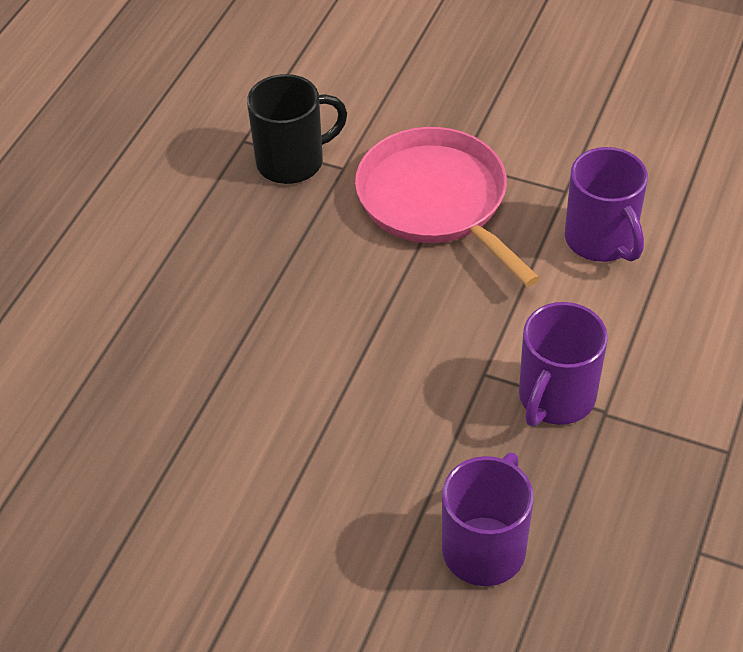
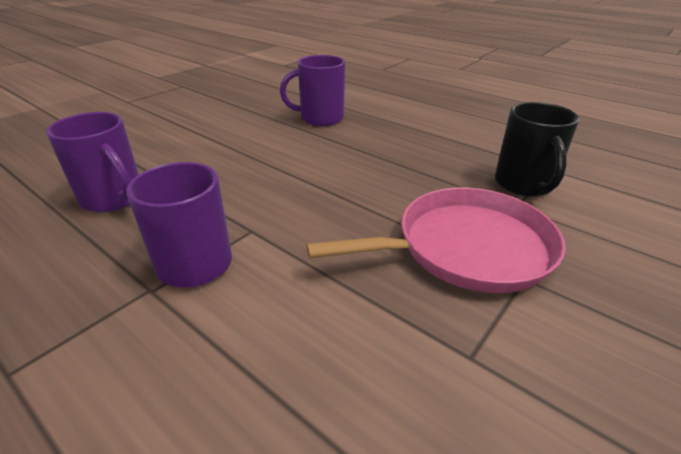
camera: 105 degrees right, 15 degrees down
purple mug [565,147,648,262] -> purple mug moved to [280,55,345,126]

